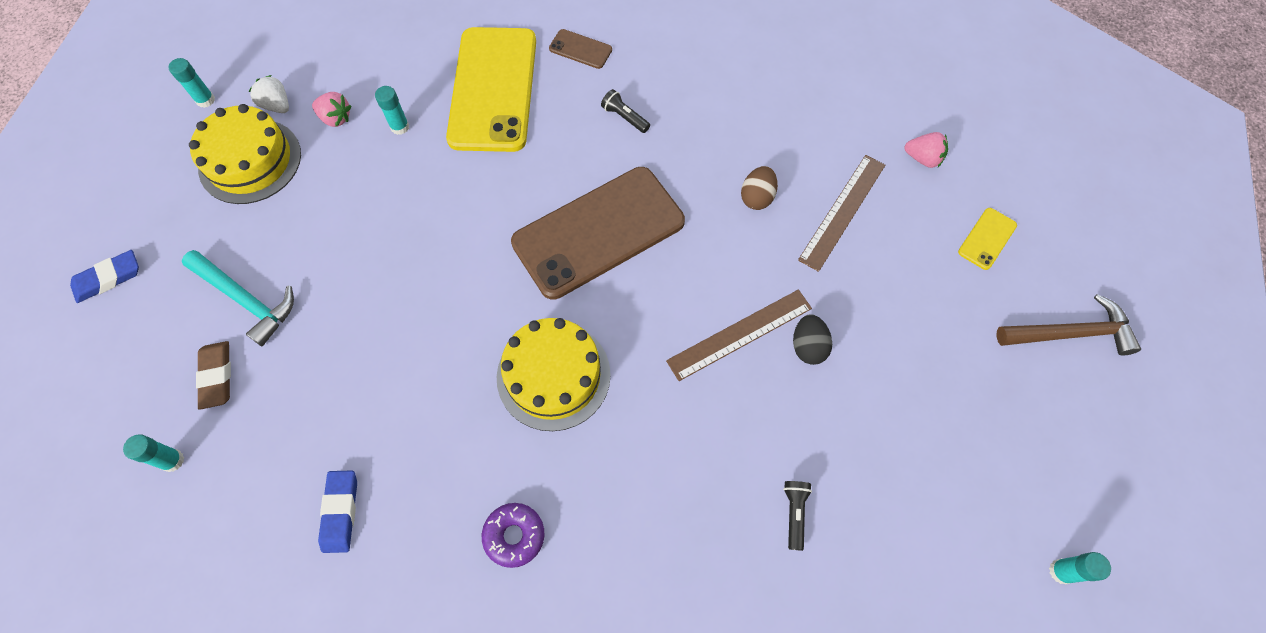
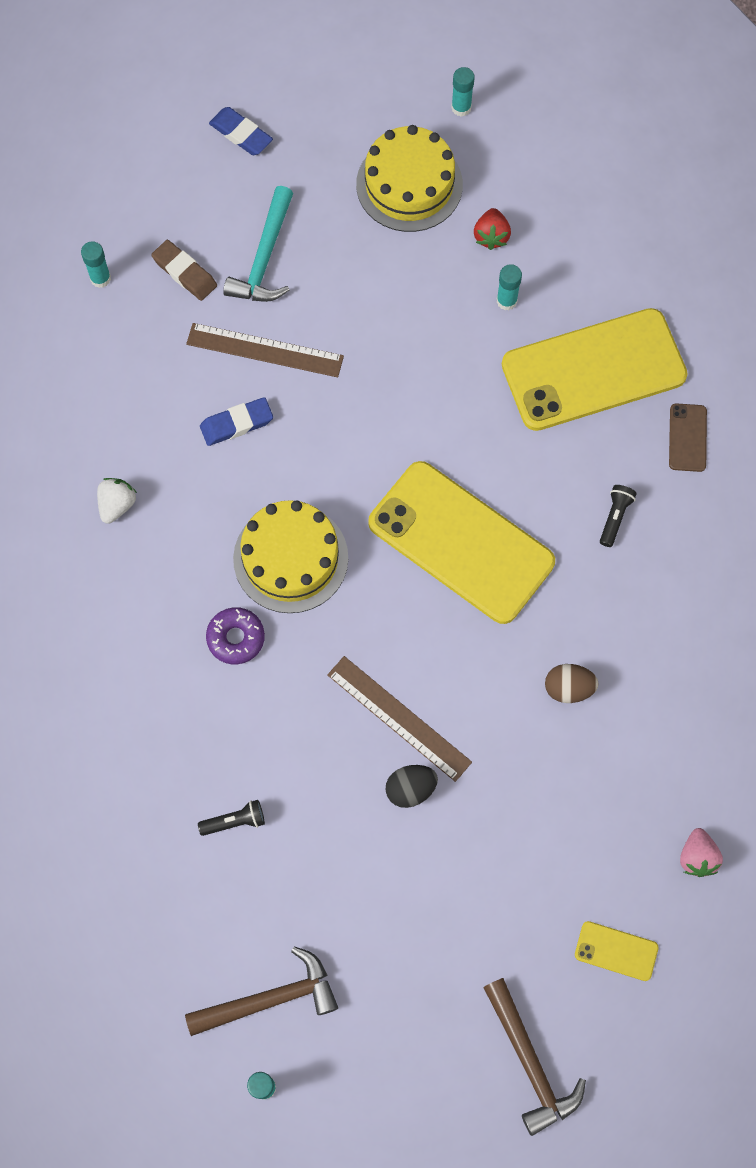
camera: 70 degrees right, 5 degrees up
brown eraser [196,341,231,410] -> brown eraser turned 75 degrees clockwise [151,240,217,301]
white strawberry [248,75,289,113] -> white strawberry moved to [97,478,137,524]
pink strawberry [312,92,351,127] -> red strawberry [474,208,511,250]
blue eraser [318,470,357,553] -> blue eraser moved to [200,397,273,446]
purple donut [482,503,544,568] -> purple donut moved to [206,607,265,664]
brown phone [511,167,685,300] -> yellow phone [368,461,555,624]
brown ruler [798,155,885,272] -> brown ruler moved to [186,323,344,377]
none -> brown hammer [185,946,338,1036]

